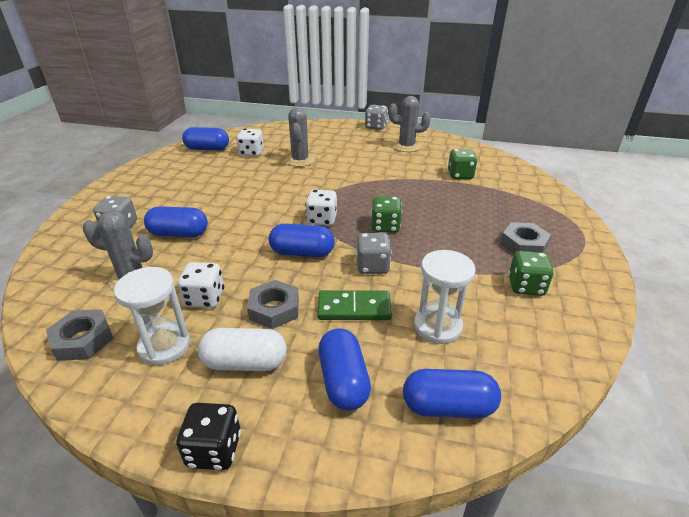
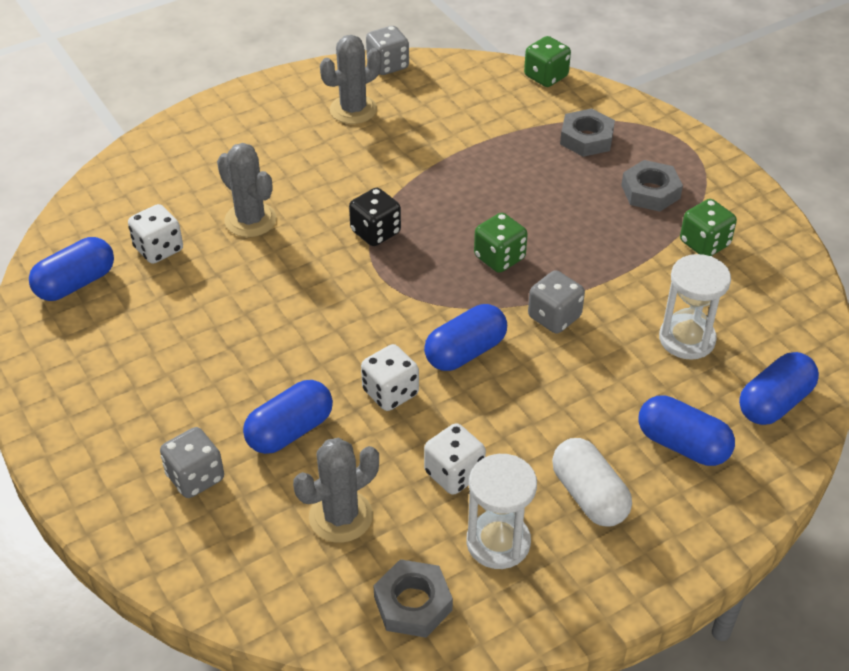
camera: 45 degrees left, 10 degrees up
black dice [176,403,241,470] -> black dice moved to [349,188,401,246]
white capsule [198,328,287,371] -> white capsule turned 75 degrees counterclockwise [552,438,632,527]
grey nut [247,280,299,329] -> grey nut moved to [560,108,615,157]
white dice [305,190,337,226] -> white dice moved to [361,344,419,411]
green domino [317,290,392,320] -> none
grey dice [365,105,388,130] -> grey dice moved to [366,26,409,75]
green dice [448,149,478,179] -> green dice moved to [524,36,571,87]

